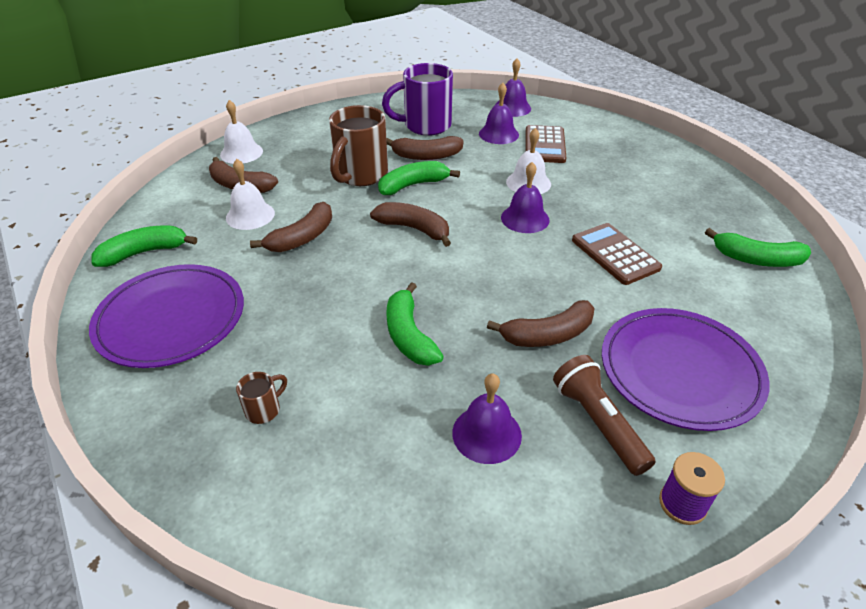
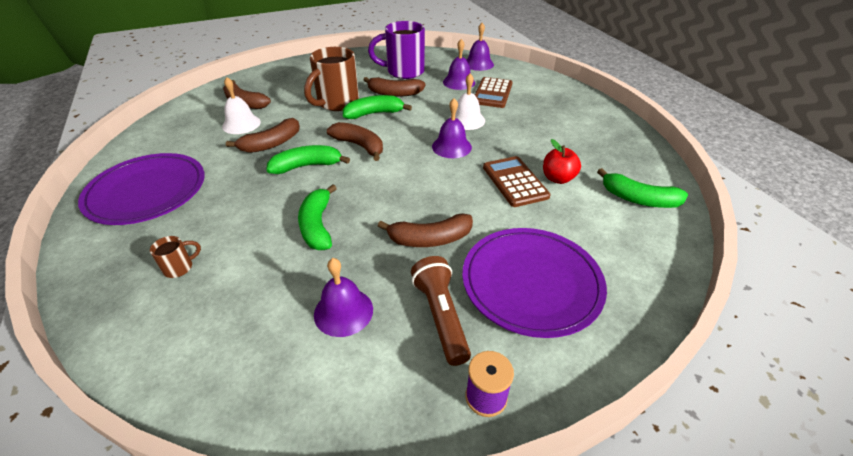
camera: 10 degrees right, 0 degrees up
green banana [91,226,197,267] -> green banana moved to [266,145,350,174]
white bell [220,100,263,164] -> none
none -> red apple [543,139,581,184]

